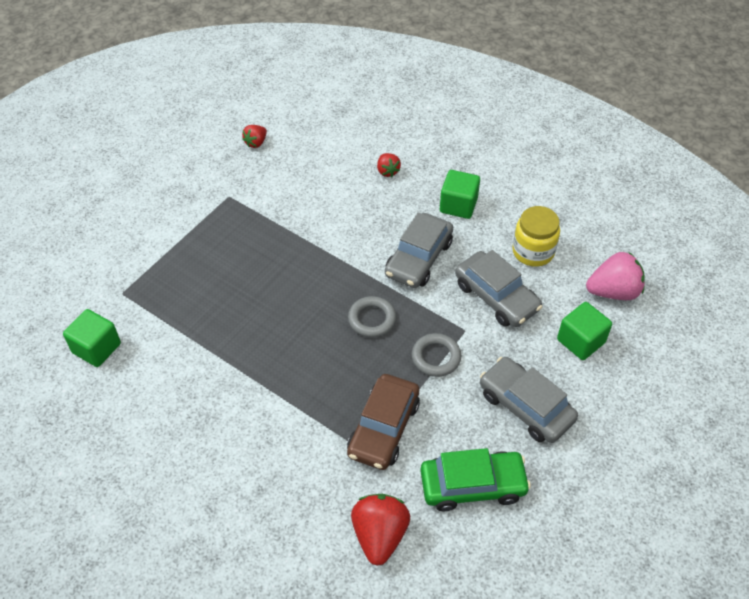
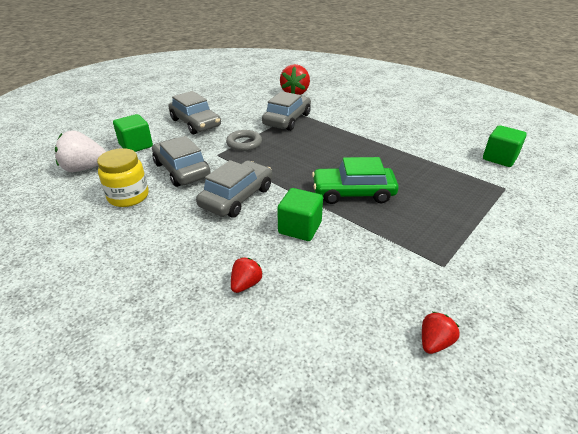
camera: 175 degrees left, 15 degrees down
brown car [347,374,420,470] -> grey car [262,91,311,131]
grey ring [348,296,396,337] -> none
red strawberry [377,153,401,177] -> red strawberry turned 45 degrees clockwise [231,257,263,293]
green car [420,448,531,511] -> green car moved to [312,157,399,204]
green cube [440,170,480,219] -> green cube moved to [277,188,323,241]
pink strawberry [586,252,645,300] -> white strawberry [55,131,107,172]

